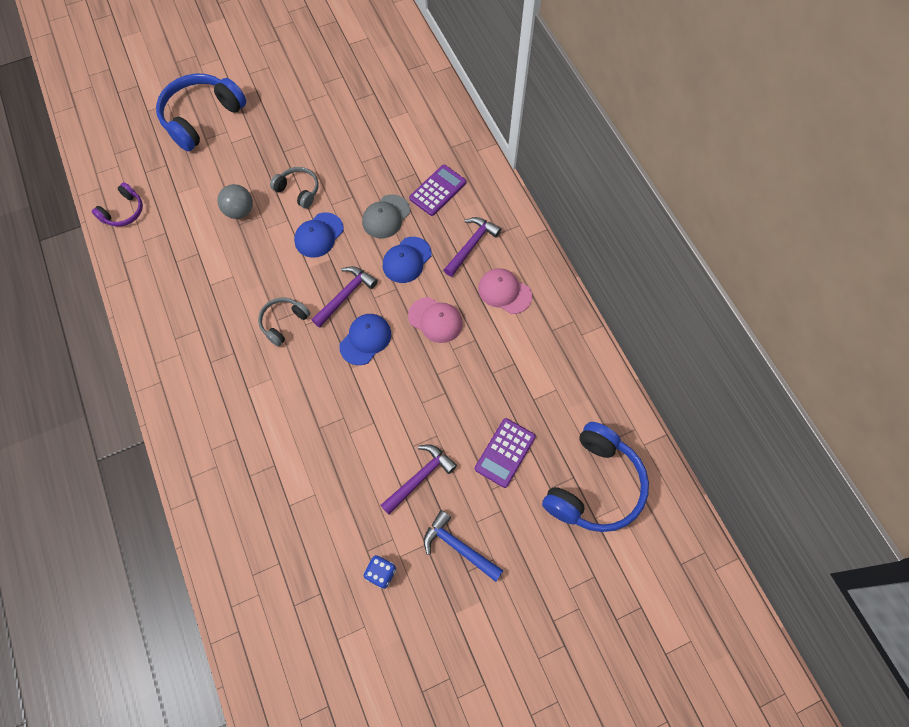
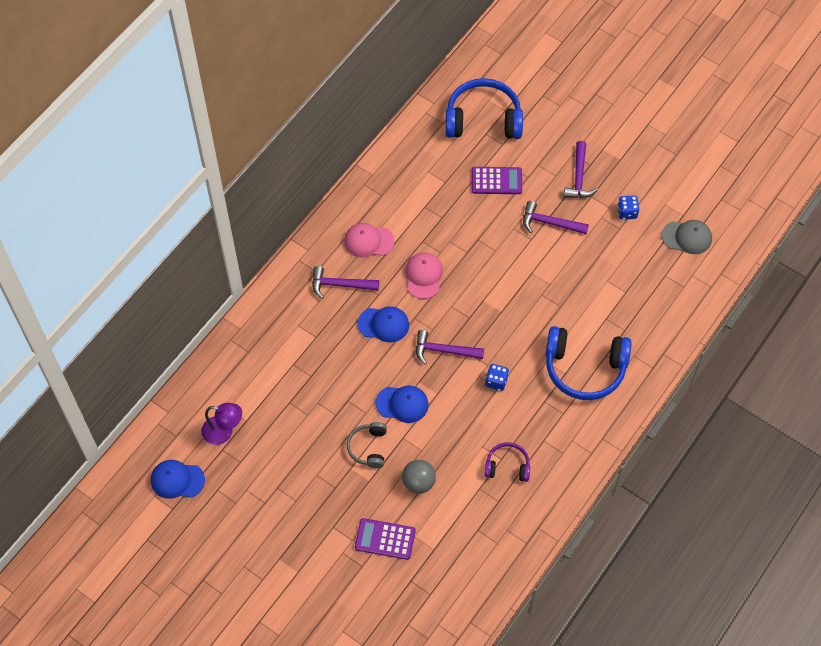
camera: 120 degrees left, 5 degrees down
purple headphones [92,182,143,226] -> purple headphones moved to [485,442,530,482]
blue headphones [156,74,247,151] -> blue headphones moved to [546,326,632,400]
grey headphones [258,297,311,347] -> blue dice [485,364,509,391]
blue cap [339,314,391,365] -> blue cap moved to [151,460,205,499]
grey cap [362,194,410,238] -> grey cap moved to [662,220,712,254]
purple calculator [409,165,466,216] -> purple calculator moved to [355,518,416,560]
blue hammer [424,510,504,582] -> purple hammer [564,141,598,198]
pink cap [478,268,532,314] -> pink cap turned 90 degrees clockwise [344,223,394,258]
none -> purple lamp [201,403,242,445]

